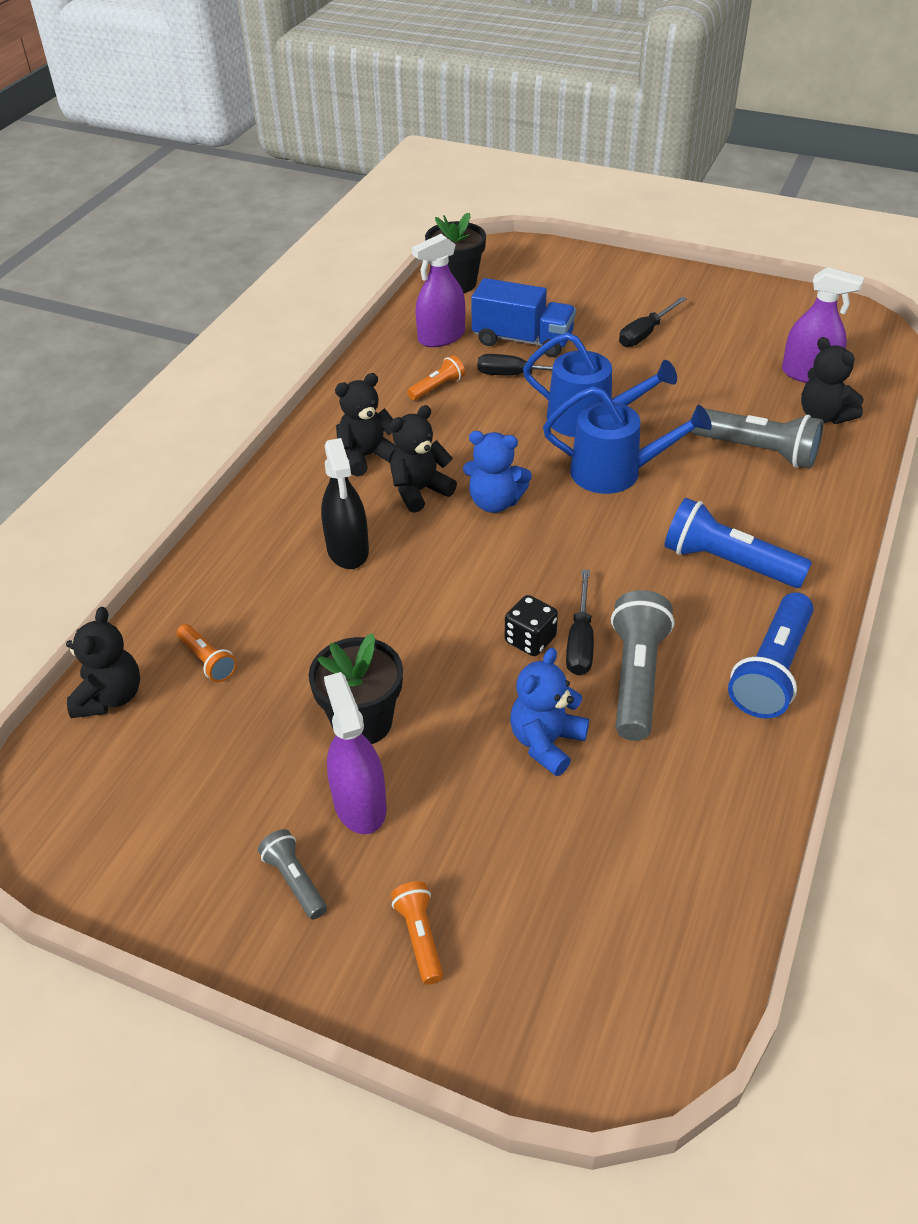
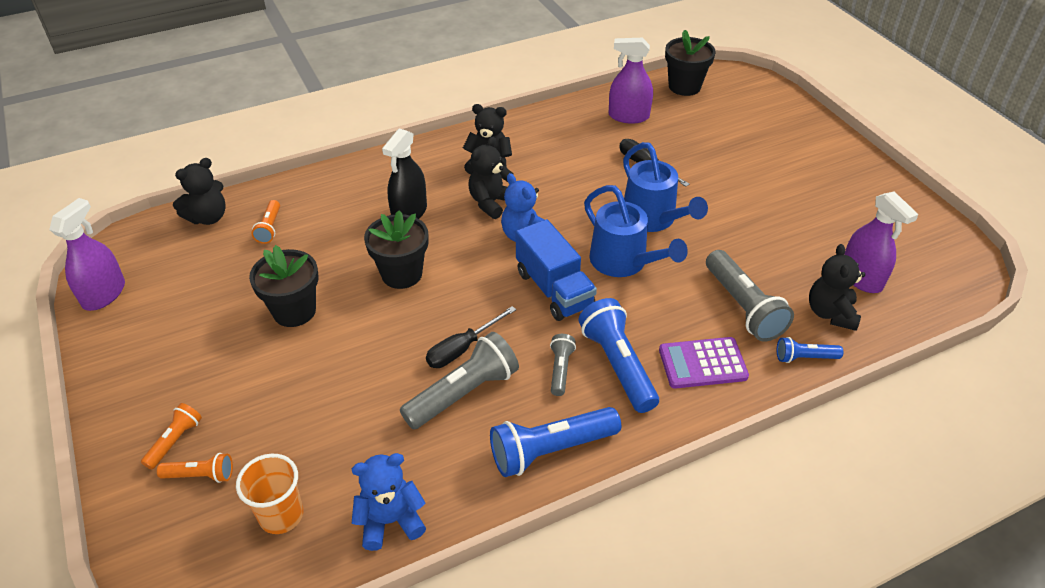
camera: 40 degrees right, 0 degrees up
grey flashlight [258,829,327,919] -> grey flashlight moved to [550,334,576,396]
purple spray bottle [324,672,387,834] -> purple spray bottle moved to [49,198,125,311]
black teddy bear [390,405,457,513] -> black teddy bear turned 60 degrees counterclockwise [468,137,514,219]
orange flashlight [407,355,465,400] -> orange flashlight moved to [157,453,233,483]
blue truck [471,278,576,357] -> blue truck moved to [516,219,597,321]
black dice [505,595,558,656] -> none
blue teddy bear [510,648,589,776] -> blue teddy bear moved to [352,453,426,551]
black screwdriver [619,297,687,347] -> none
none -> orange cup [236,454,303,534]
none -> black flower pot [364,210,429,289]
none -> purple calculator [659,337,749,389]
none -> blue flashlight [777,337,843,363]

